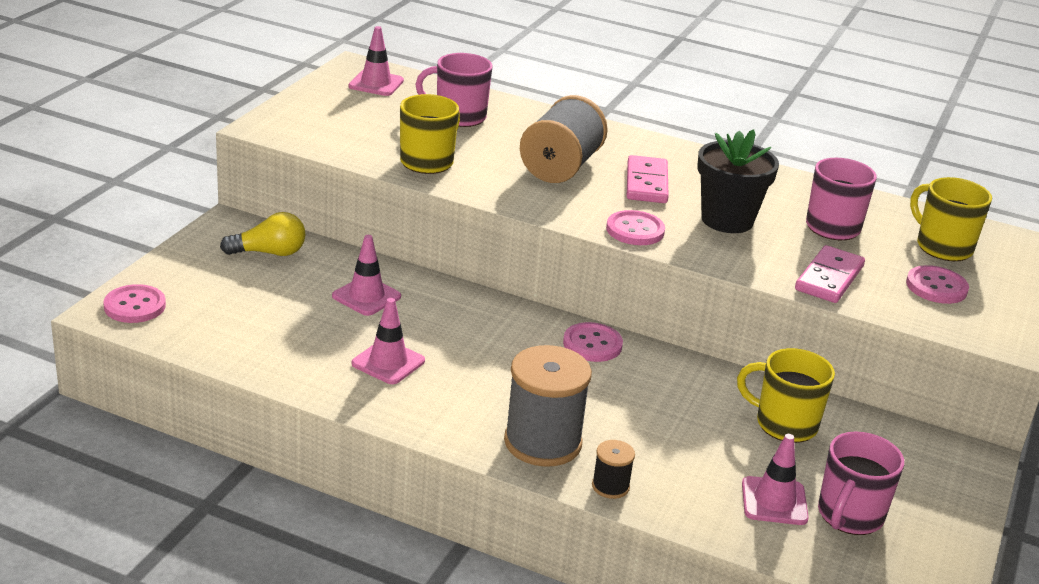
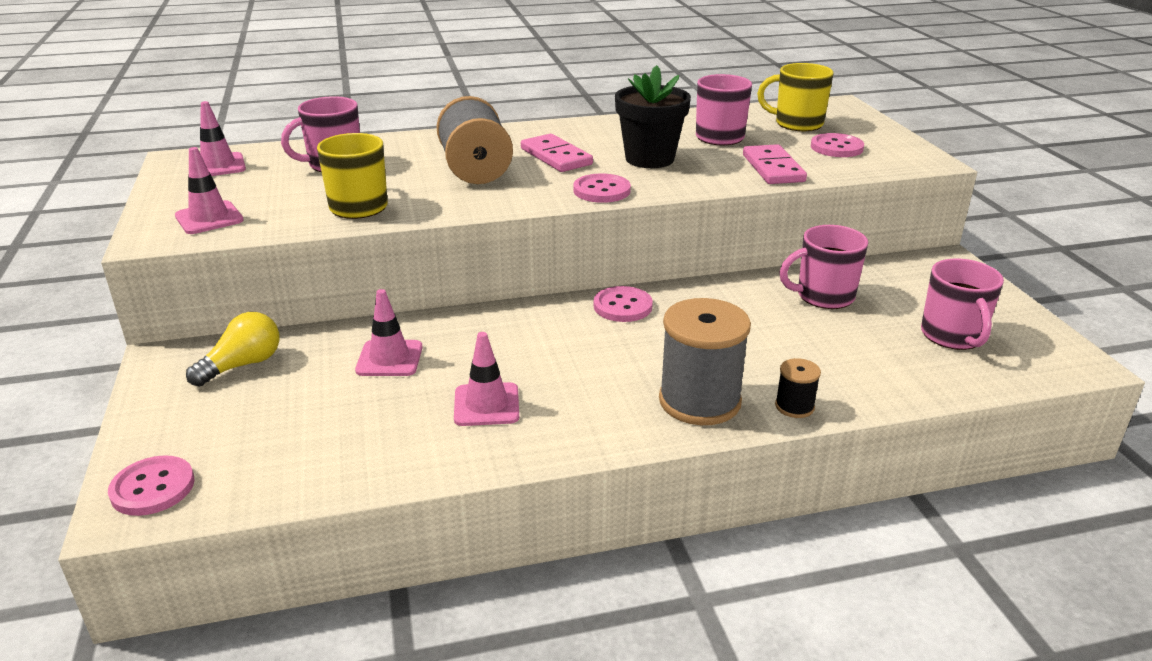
camera: 35 degrees left, 0 degrees up
yellow mug [737,348,835,443] -> pink mug [780,225,868,309]
pink traffic cone [742,434,809,525] -> pink traffic cone moved to [175,147,244,234]

